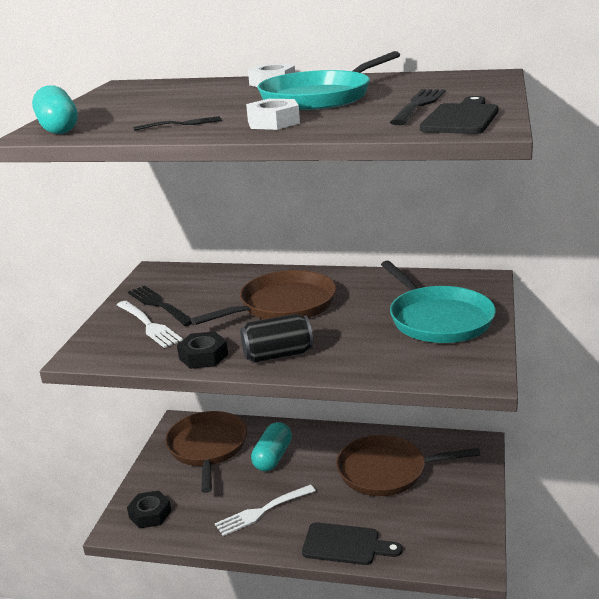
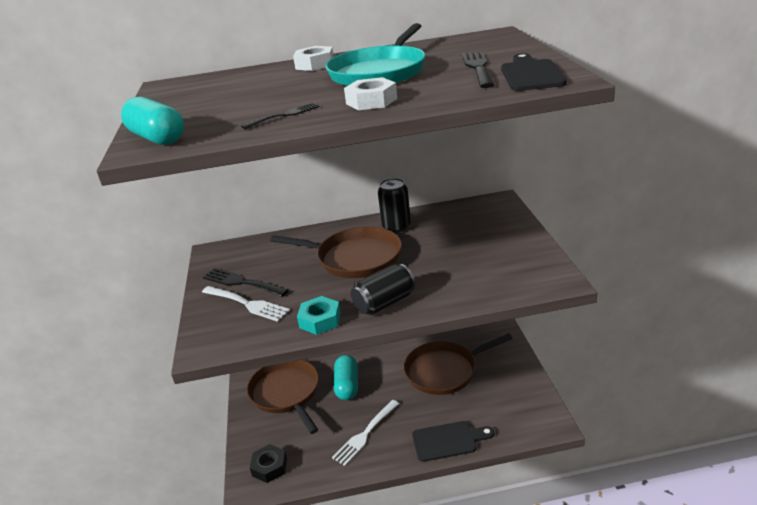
camera: 20 degrees left, 5 degrees up
black nut [177,331,228,369] -> turquoise nut [297,296,341,335]
brown pan [190,270,336,325] -> brown pan turned 75 degrees clockwise [270,227,402,278]
turquoise pan [381,261,496,343] -> none
none -> black can [378,178,411,233]

